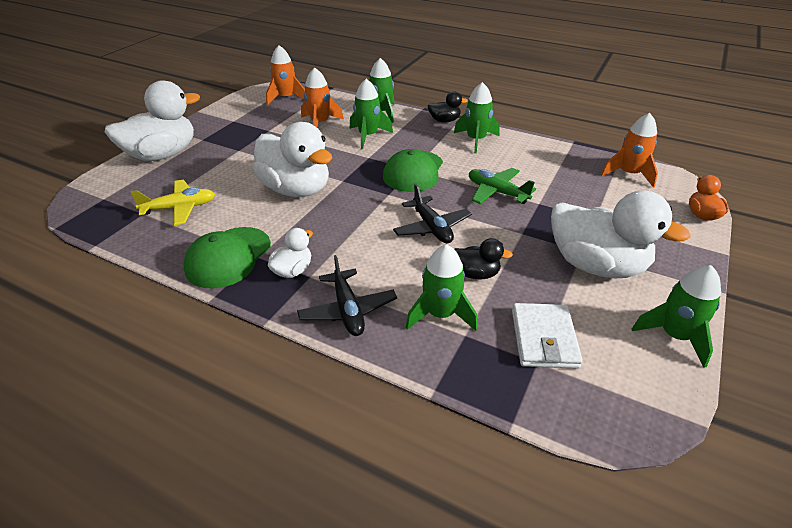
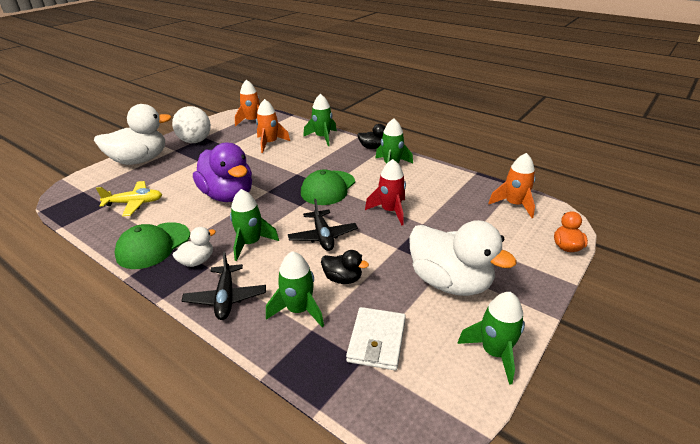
camera: 10 degrees right, 5 degrees down
white duck [253,122,332,197] -> purple duck [193,143,252,202]
green rocket [350,79,393,149] -> green rocket moved to [230,189,279,261]
green plane [469,168,536,204] -> red rocket [365,159,406,225]
none -> white ball [172,106,211,143]

